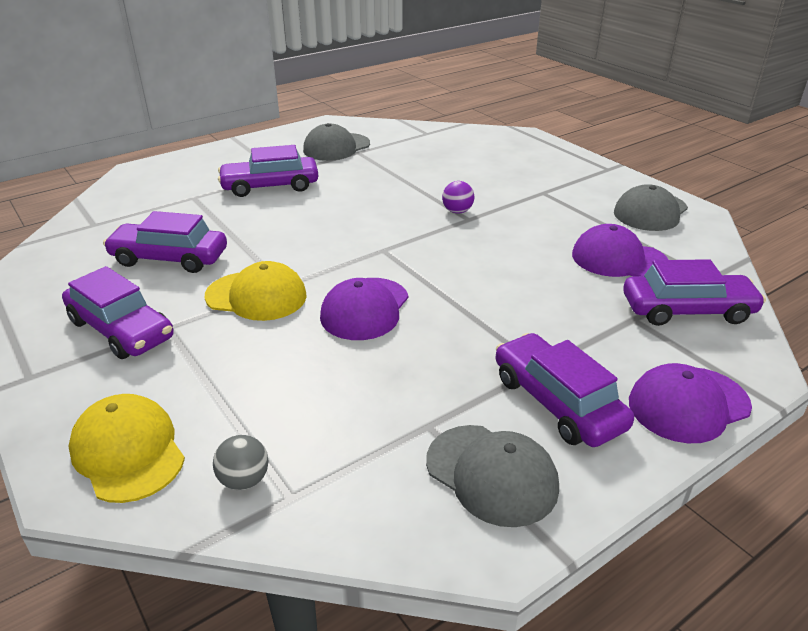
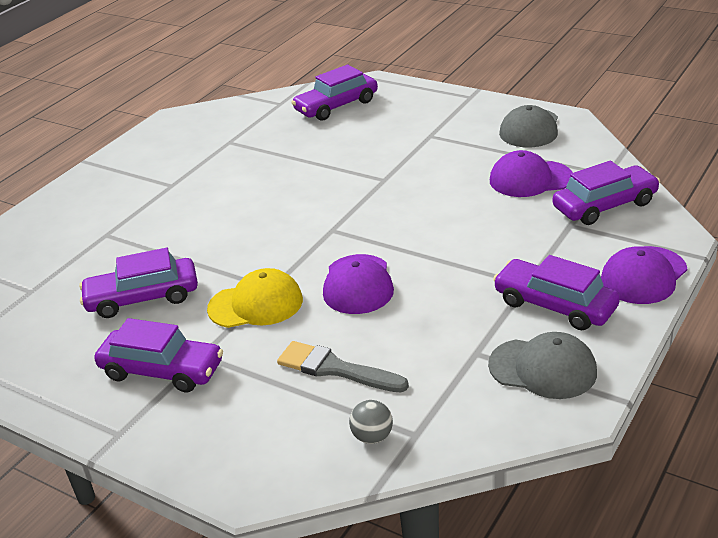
camera: 20 degrees left, 0 degrees up
yellow cap [69,394,185,503] -> none
purple car [218,145,318,197] -> purple car moved to [291,65,378,121]
grey cap [303,123,370,161] -> none
purple ball [442,181,474,214] -> none
none -> grey brush [277,341,409,392]

